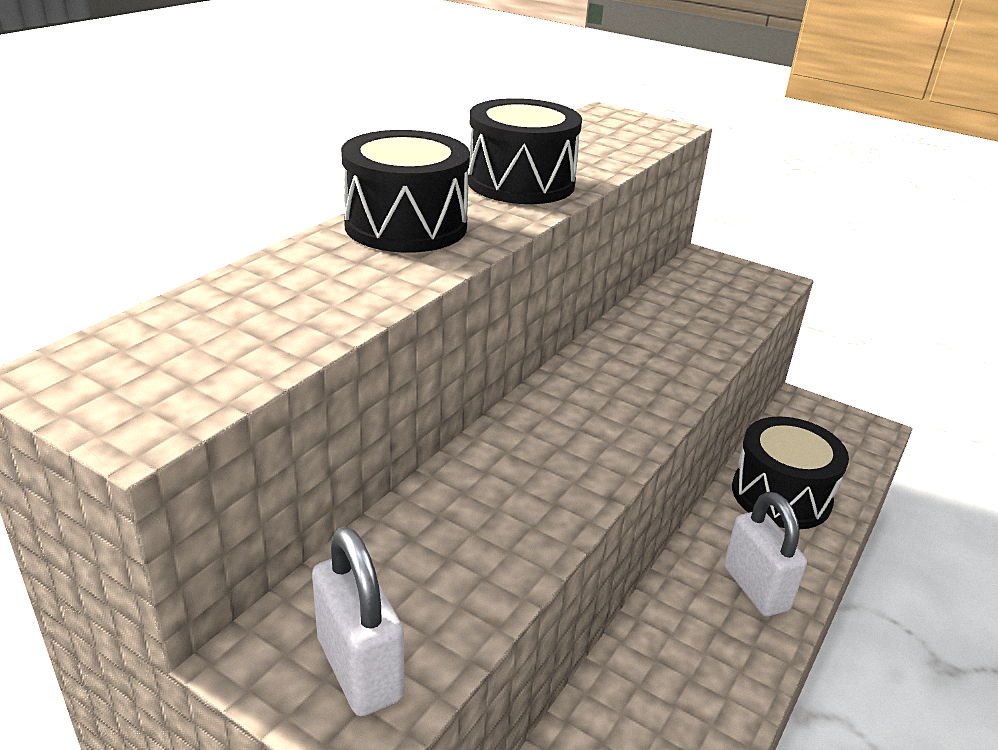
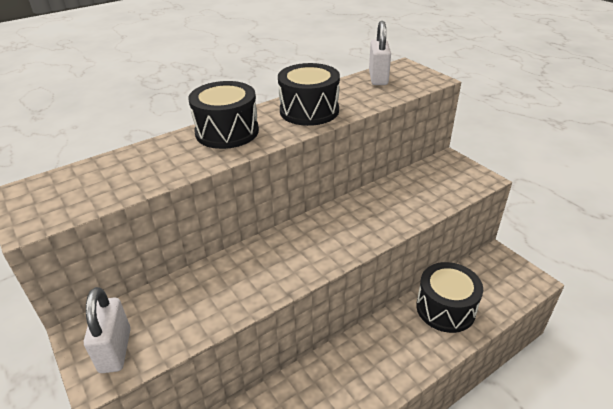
camera: 25 degrees right, 5 degrees up
white padlock [724,492,807,616] -> white padlock moved to [369,21,391,85]

